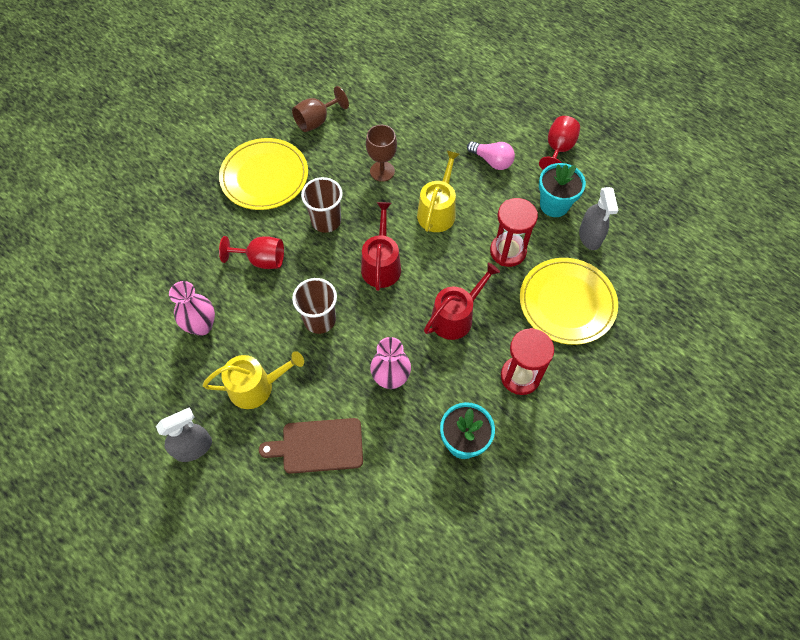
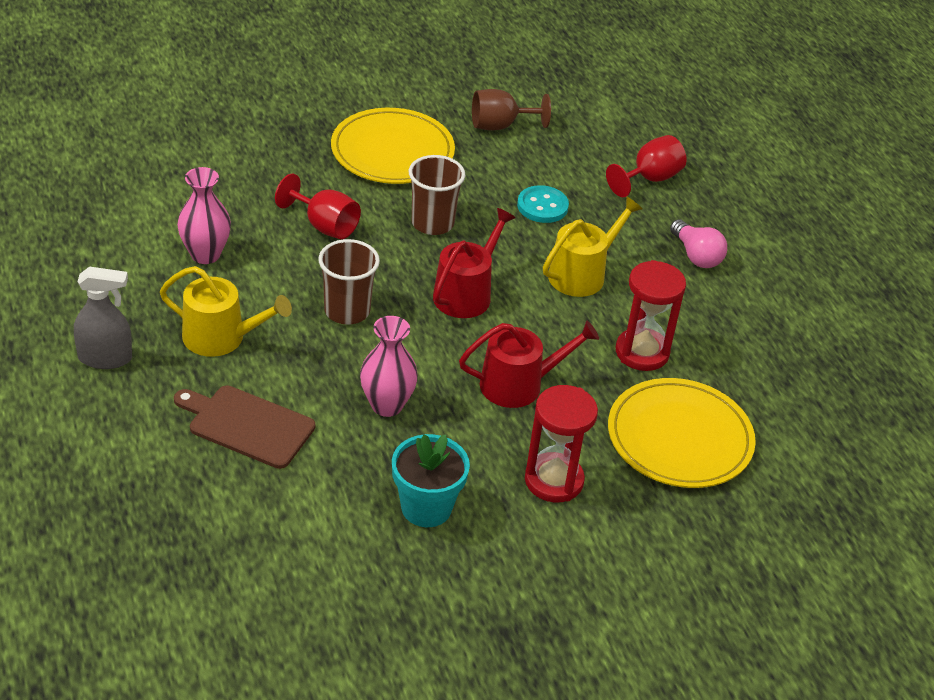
camera: 25 degrees right, 20 degrees down
brown goblet [366,125,397,182] -> turquoise button [517,185,569,223]
red goblet [539,116,580,170] -> red goblet moved to [606,135,687,197]
turquoise flower pot [539,163,586,217] -> none
grey spray bottle [579,187,619,250] -> none

